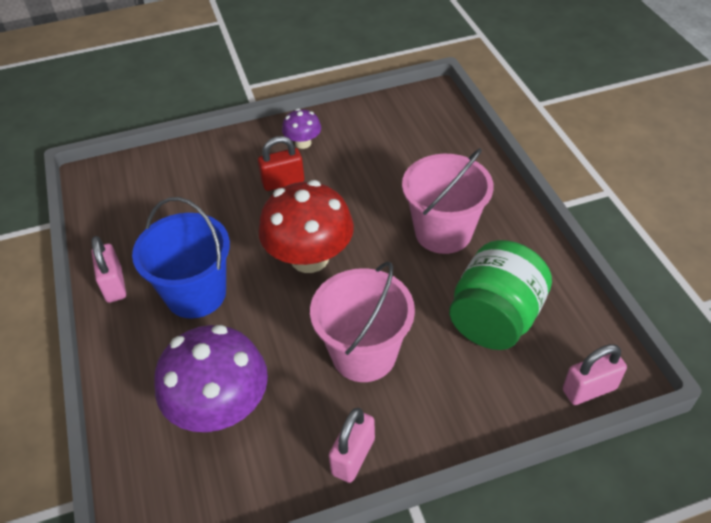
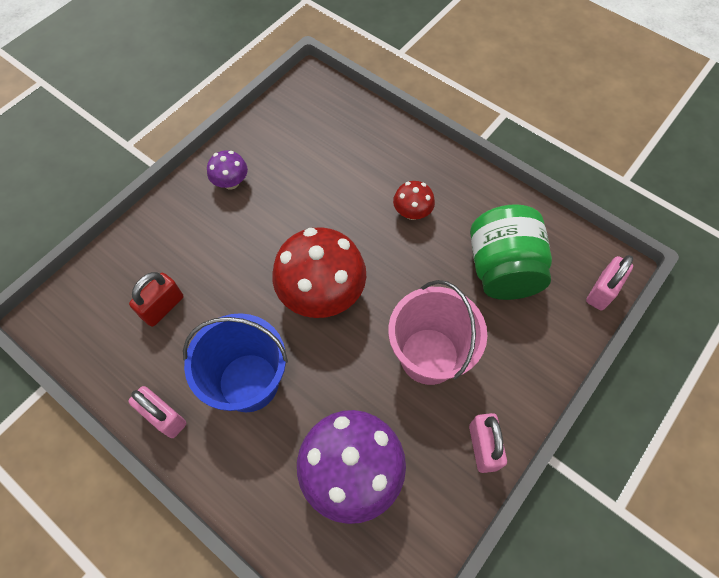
camera: 35 degrees left, 15 degrees up
red padlock [258,136,304,191] -> red padlock moved to [129,272,184,327]
pink bucket [402,148,494,254] -> red mushroom [393,181,435,220]

